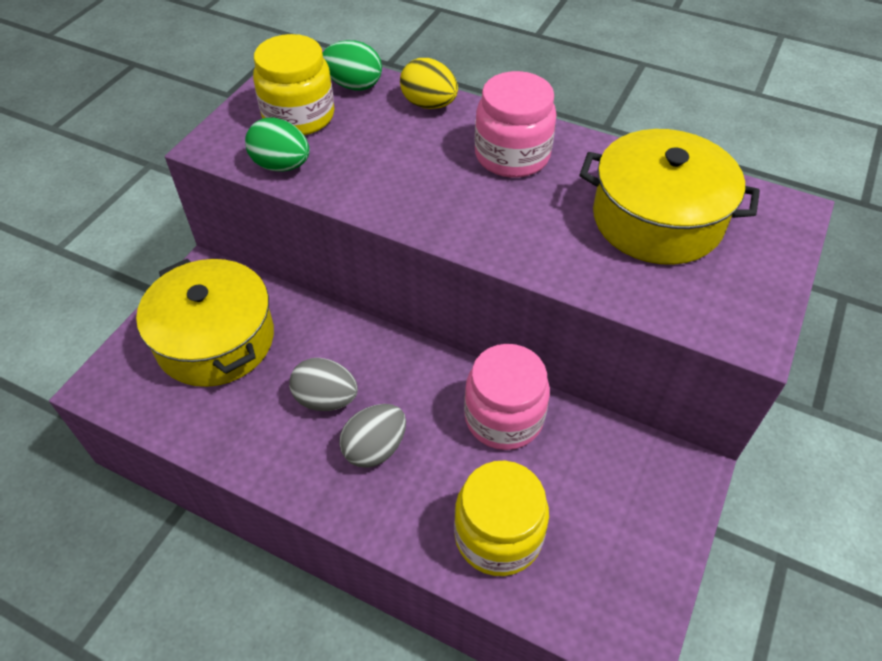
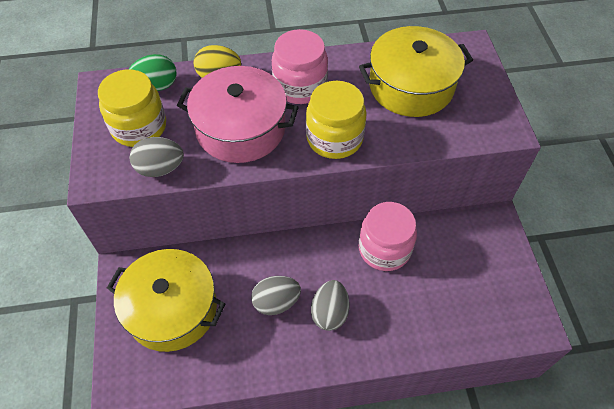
camera: 35 degrees left, 5 degrees up
green egg [245,118,310,172] -> grey egg [130,137,184,177]
yellow jar [454,461,549,576] -> yellow jar moved to [306,81,367,159]
none -> pink pot [177,66,299,163]

